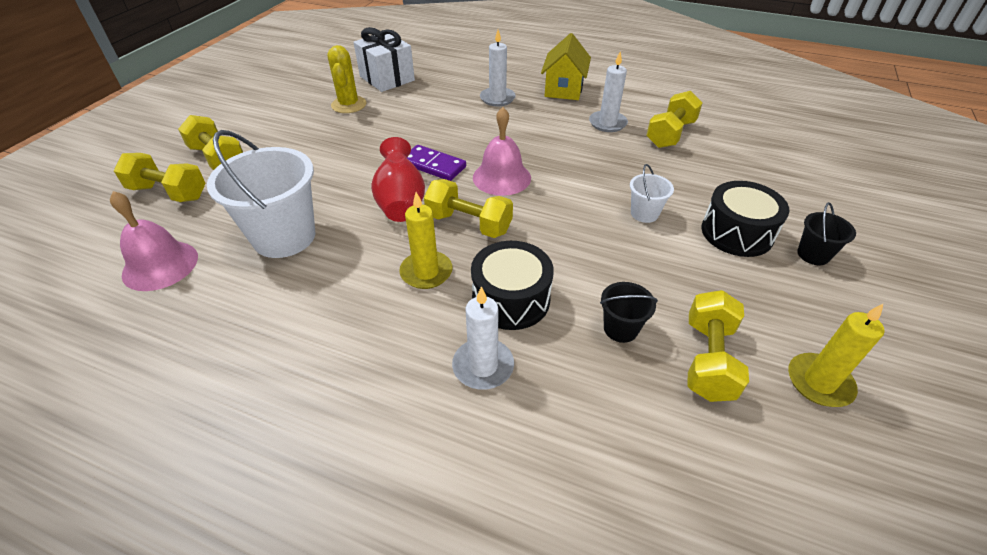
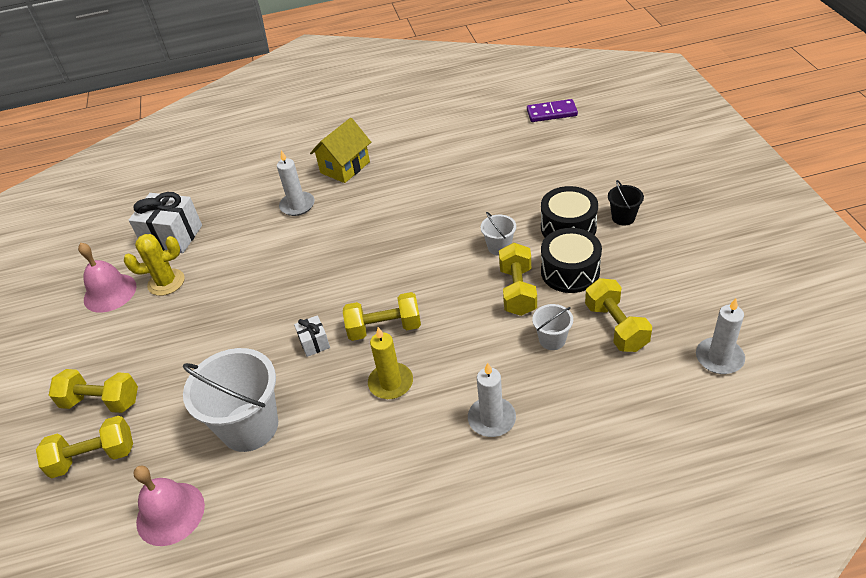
camera: 30 degrees left, 0 degrees up
yellow cactus [327,45,367,113] -> yellow cactus turned 60 degrees counterclockwise [124,234,185,296]
red vase [371,137,425,222] -> white gift [294,315,330,357]
purple domino [407,145,466,181] -> purple domino moved to [527,99,578,122]
black drum [471,241,554,330] -> black drum moved to [541,228,602,293]
pink bell [473,107,531,196] -> pink bell moved to [78,243,136,313]
yellow house [541,33,591,100] -> yellow house turned 60 degrees clockwise [310,118,371,183]
white candle [589,51,628,132] -> white candle moved to [696,298,745,374]
black bucket [600,282,658,343] -> white bucket [532,304,573,350]
yellow dumbbell [646,91,702,148] -> yellow dumbbell moved to [499,243,537,316]
yellow candle [788,304,885,407] -> none

